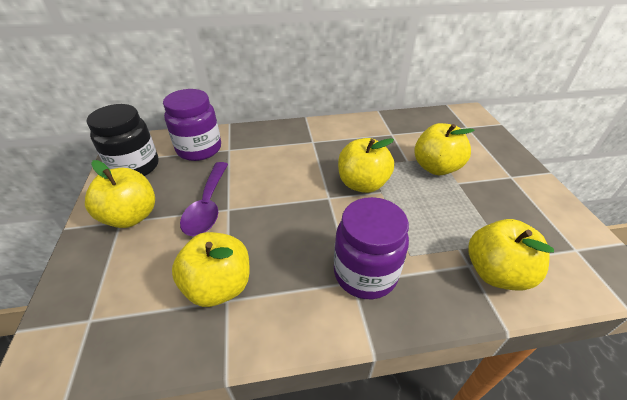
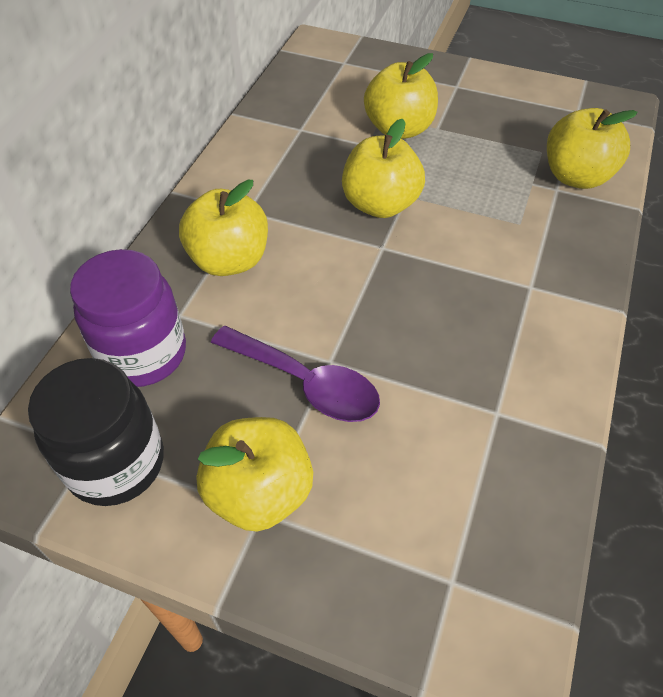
camera: 60 degrees left, 10 degrees up
yellow apple [172,232,250,307] -> yellow apple moved to [179,180,268,276]
purple jar [334,197,409,299] -> none

